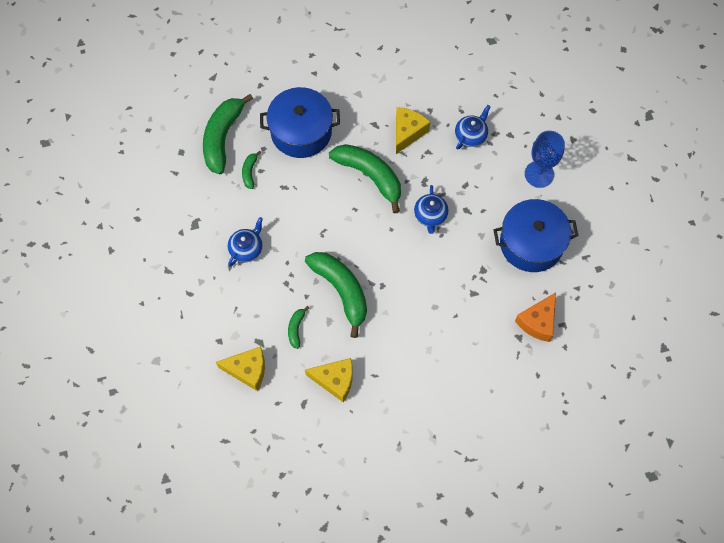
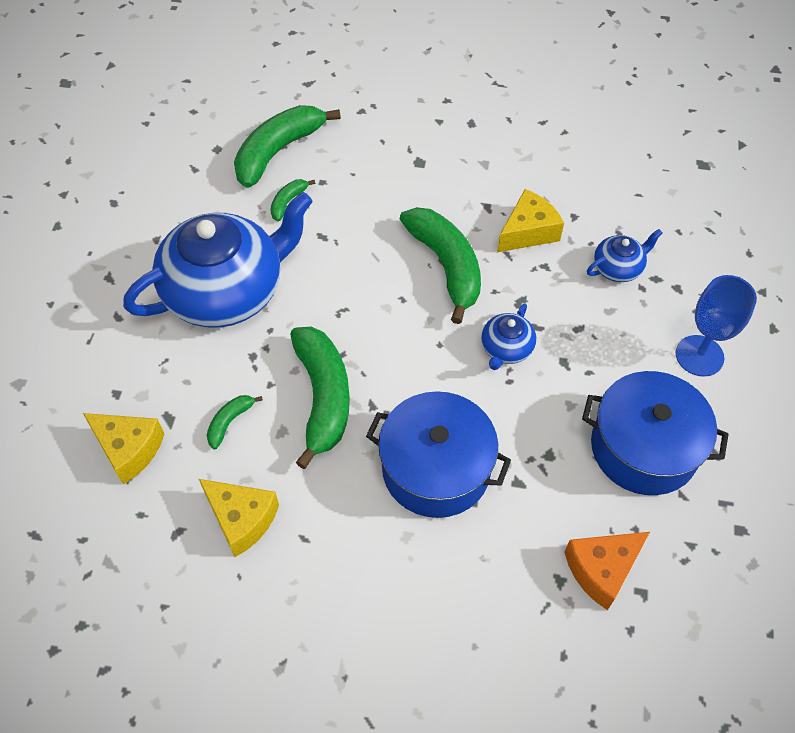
camera: 25 degrees right, 10 degrees down
blue teapot [228,217,263,267] -> blue teapot [123,192,313,328], size x2.34
blue pot [260,87,340,158] -> blue pot moved to [366,391,511,518]

